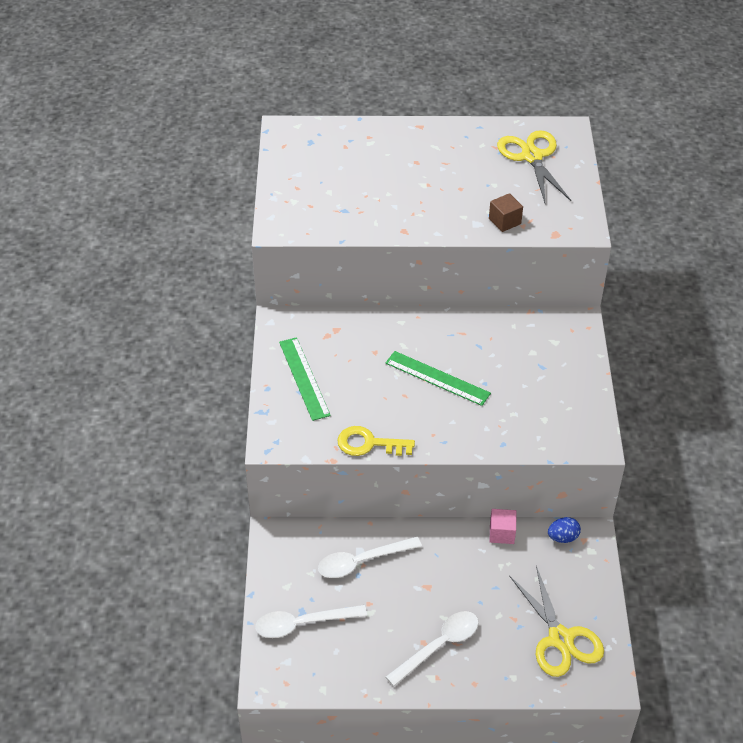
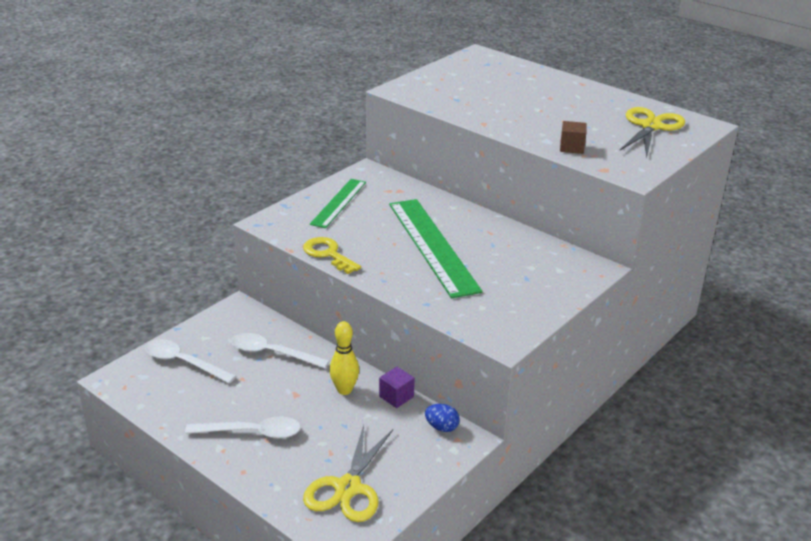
camera: 40 degrees right, 15 degrees down
green ruler [386,351,491,406] -> green ruler [389,199,482,298], size x1.71
pink cube [490,509,516,544] -> purple cube [379,367,415,408]
none -> yellow bowling pin [330,321,359,395]

